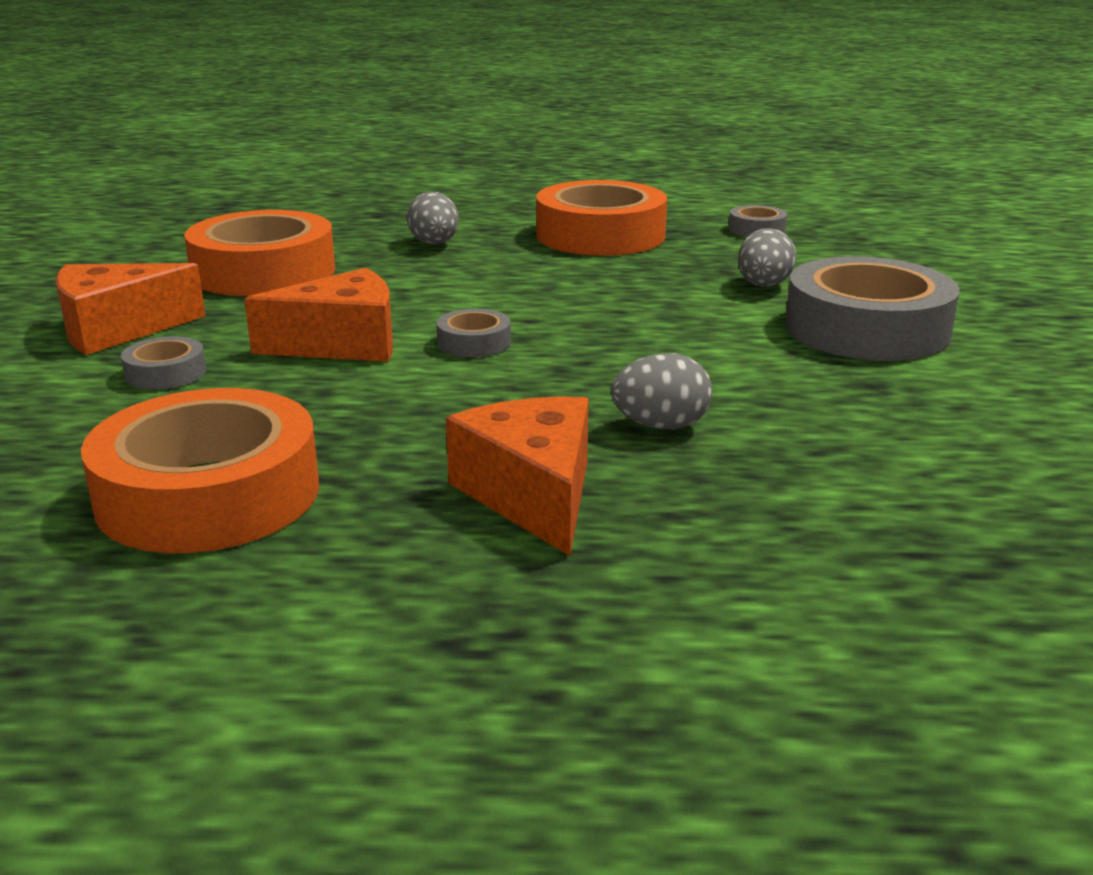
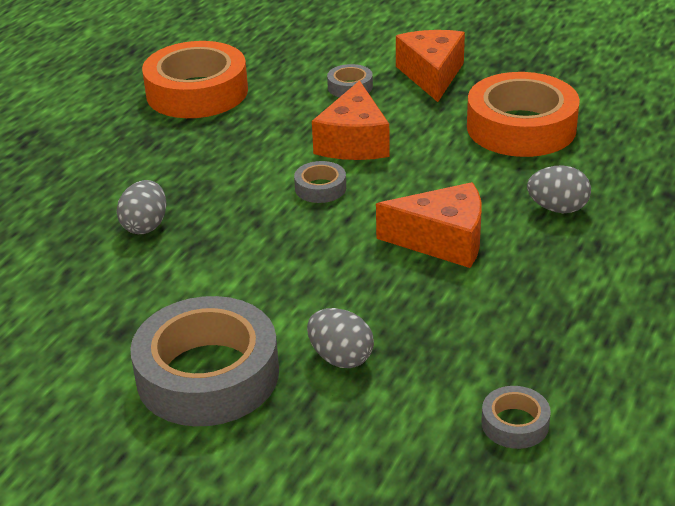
camera: 115 degrees right, 10 degrees up
orange cheese [446,397,589,556] -> orange cheese moved to [376,182,482,268]
orange tape [536,180,667,256] -> none

